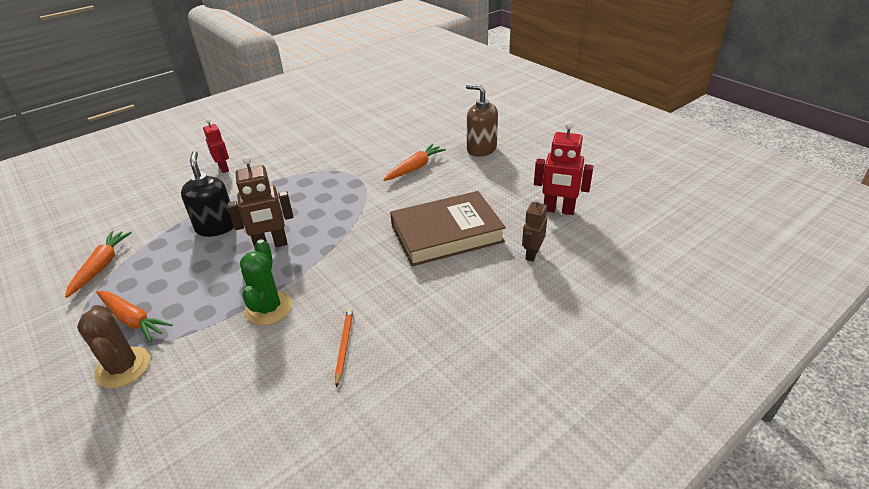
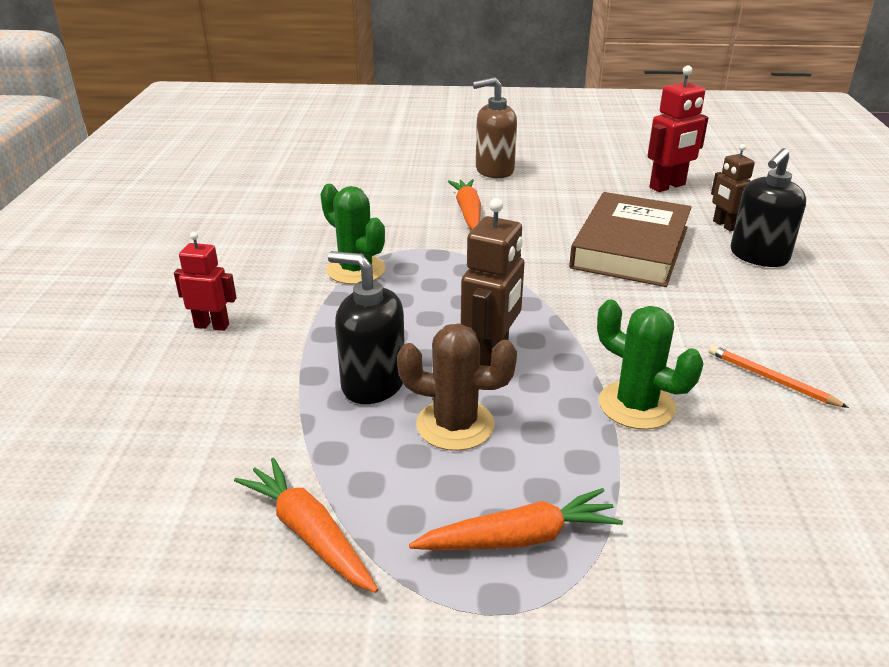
camera: 50 degrees left, 5 degrees down
brown cactus [77,305,150,389] -> brown cactus moved to [397,324,517,451]
none -> green cactus [320,184,386,285]
none -> black soap dispenser [731,148,806,267]

